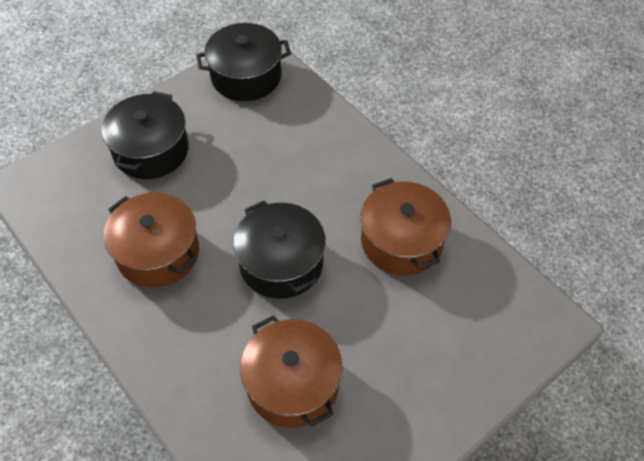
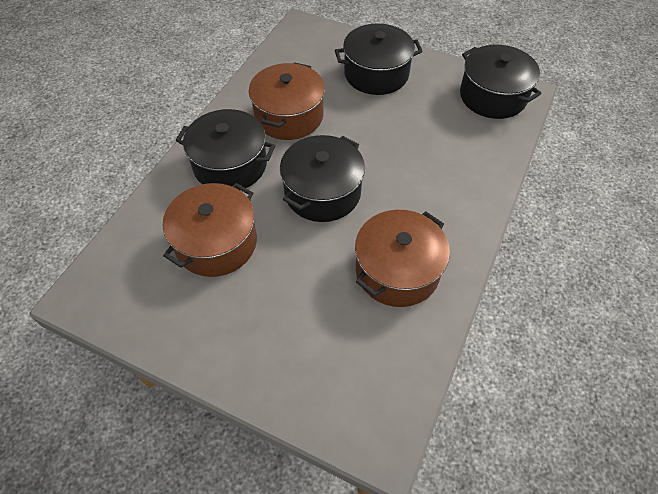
camera: 65 degrees right, 0 degrees up
none -> black pot [176,109,275,190]

